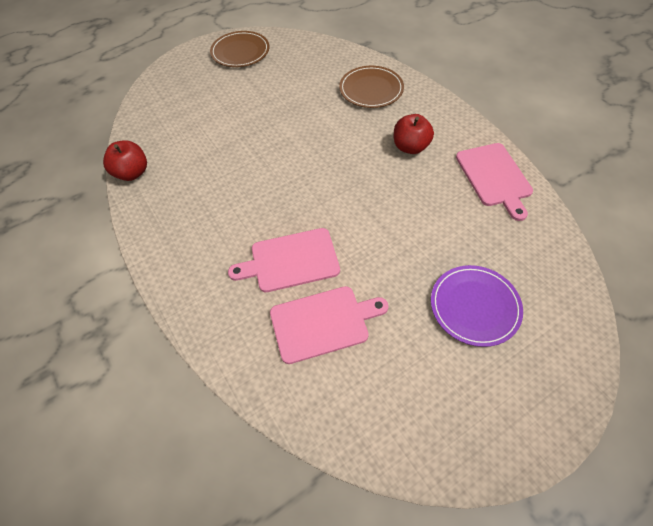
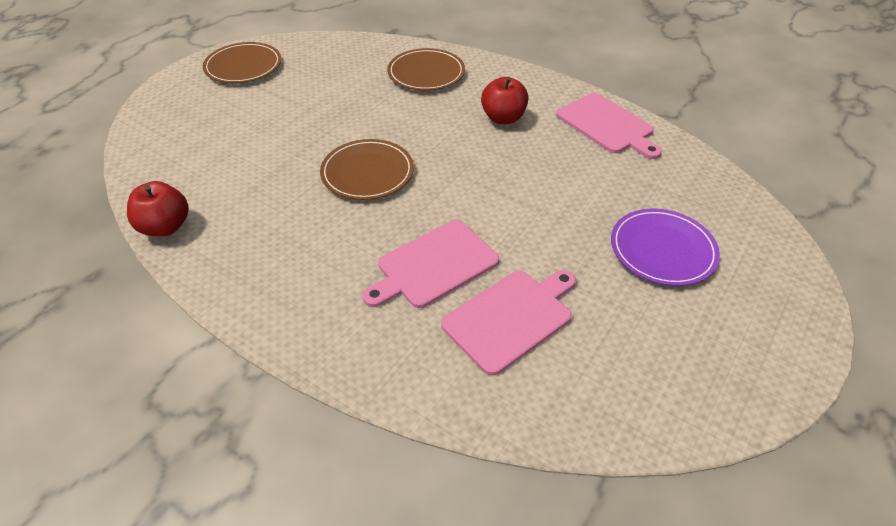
camera: 25 degrees left, 10 degrees down
none -> brown plate [320,139,414,200]

